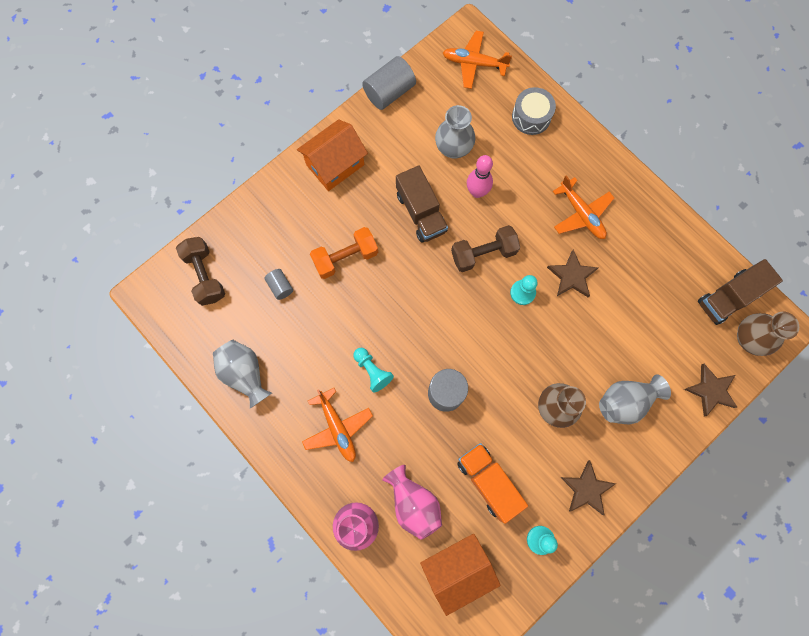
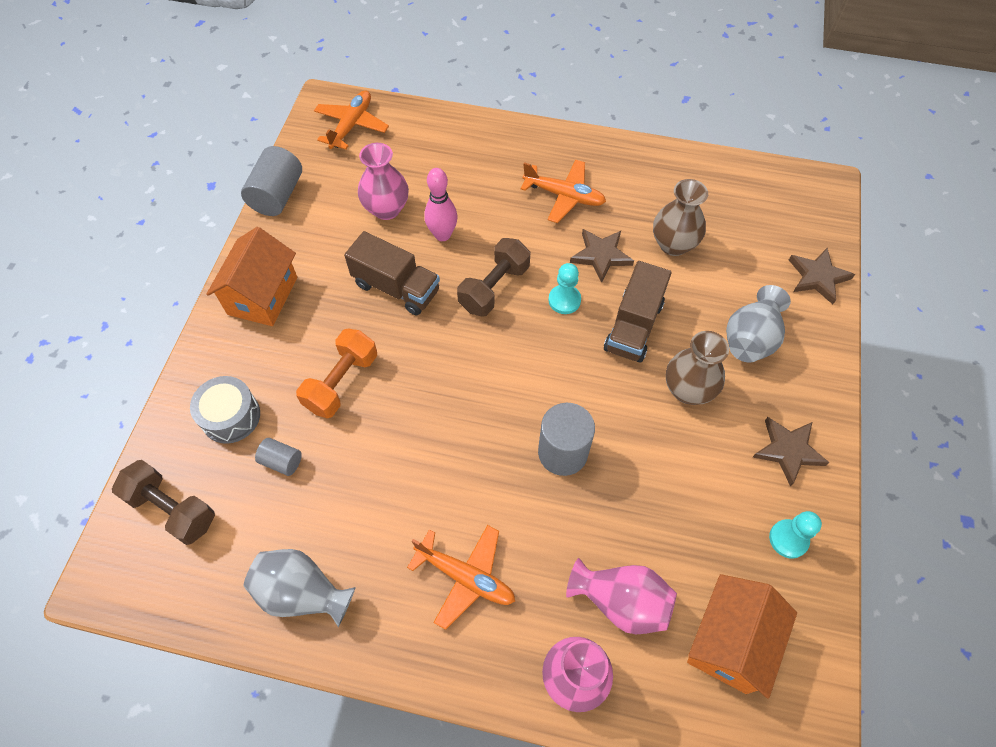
camera: 35 degrees left, 15 degrees down
turquoise pawn [353,348,394,392] -> none
grey vase [435,105,475,159] -> pink vase [358,143,409,220]
orange plane [443,31,512,89] -> orange plane turned 135 degrees clockwise [314,90,389,150]
orange truck [457,443,528,524] -> none
grey drum [512,87,556,135] -> grey drum moved to [190,376,260,444]
brown truck [698,259,783,325] -> brown truck moved to [604,261,672,363]
brown vase [737,311,799,356] -> brown vase moved to [653,179,708,256]

